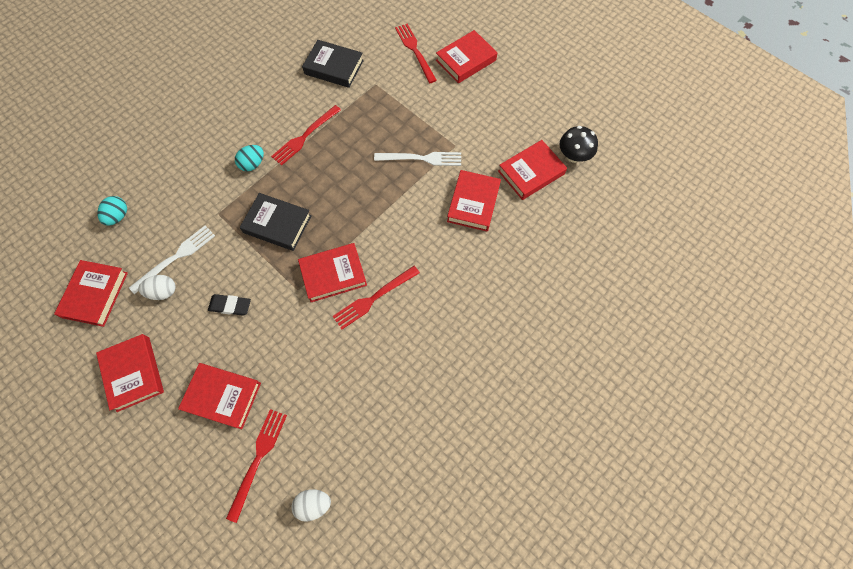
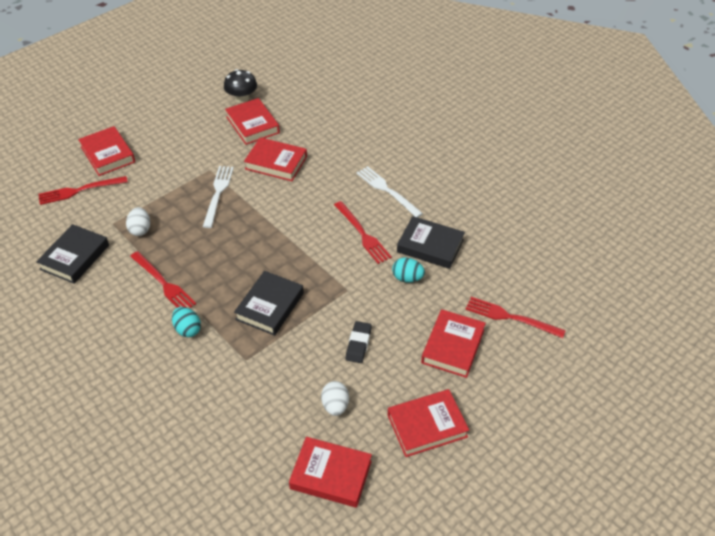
camera: 85 degrees left, 20 degrees down
turquoise egg [97,196,127,226] -> turquoise egg moved to [392,257,425,283]
white fork [129,225,215,294] -> white fork moved to [356,166,423,217]
white egg [291,489,331,522] -> white egg moved to [126,207,150,236]
red book [298,243,367,302] -> none
none -> black book [397,216,465,269]

